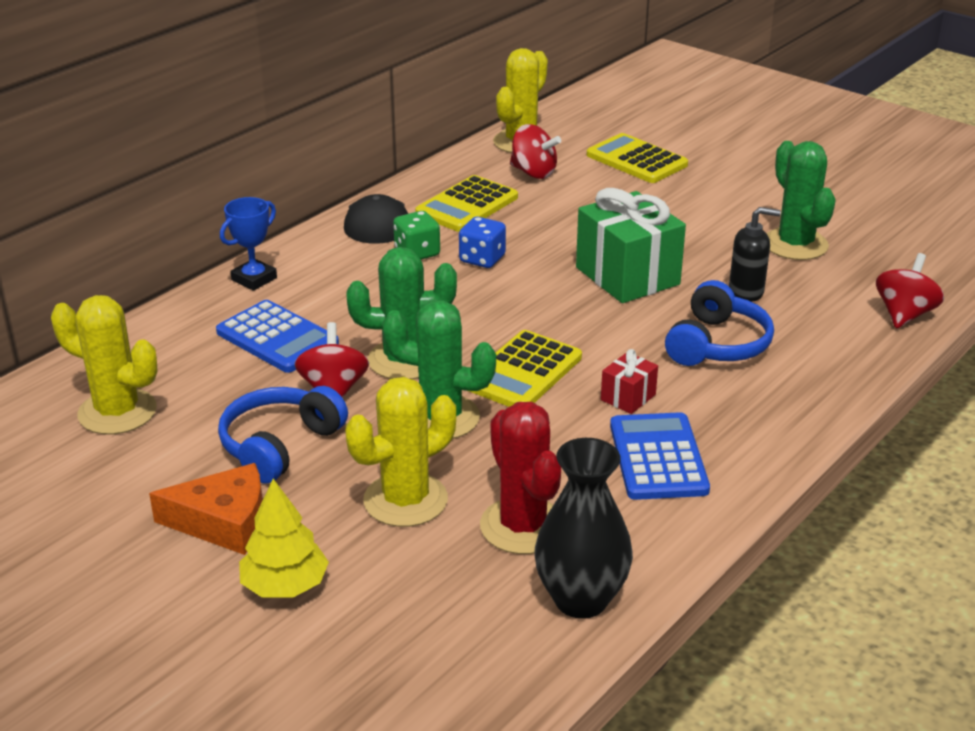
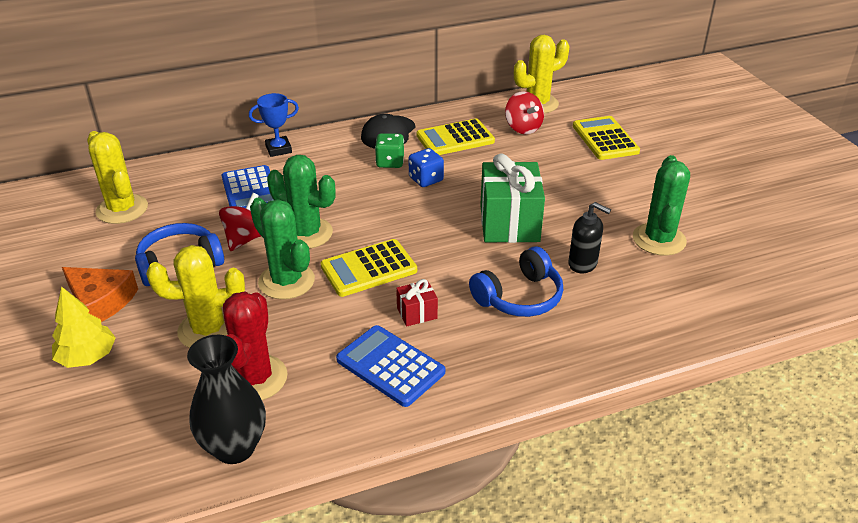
camera: 30 degrees right, 5 degrees up
blue calculator [610,412,710,500] -> blue calculator turned 75 degrees counterclockwise [336,325,445,407]
red spinning top [876,253,944,328] -> none

